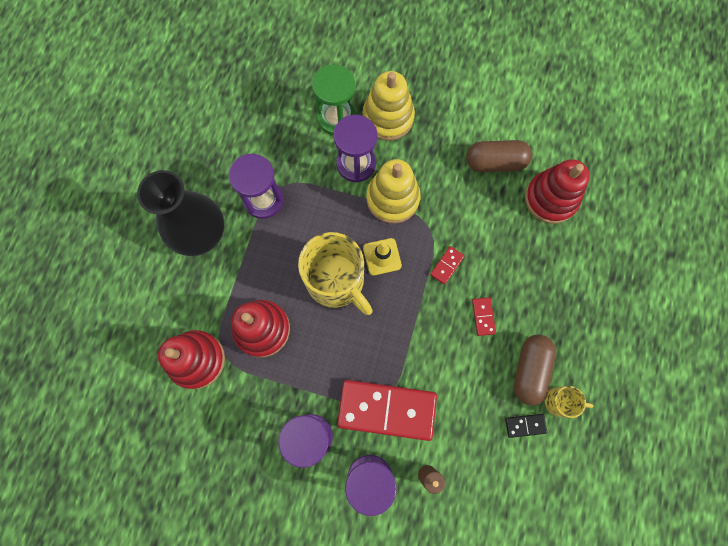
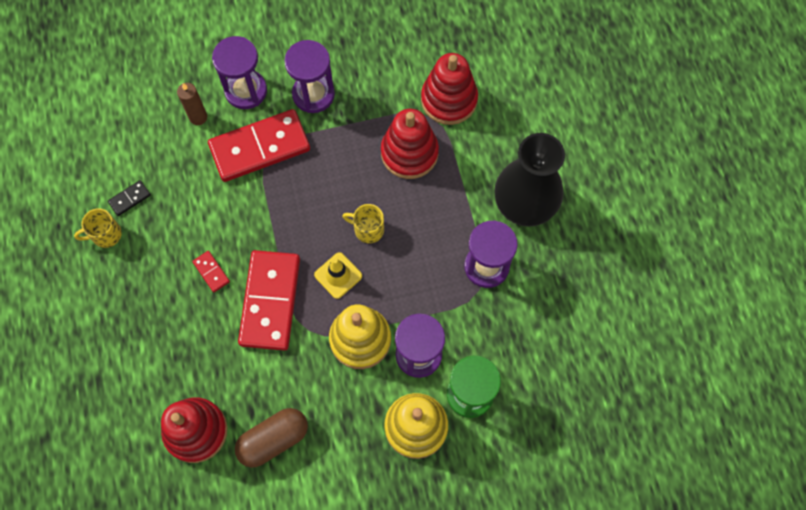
camera: 150 degrees right, 5 degrees down
yellow mug [298,232,373,315] -> yellow mug [342,204,384,243], size x0.48
red domino [430,246,464,285] -> red domino [238,250,300,351], size x2.44
brown capsule [514,334,556,405] -> none

